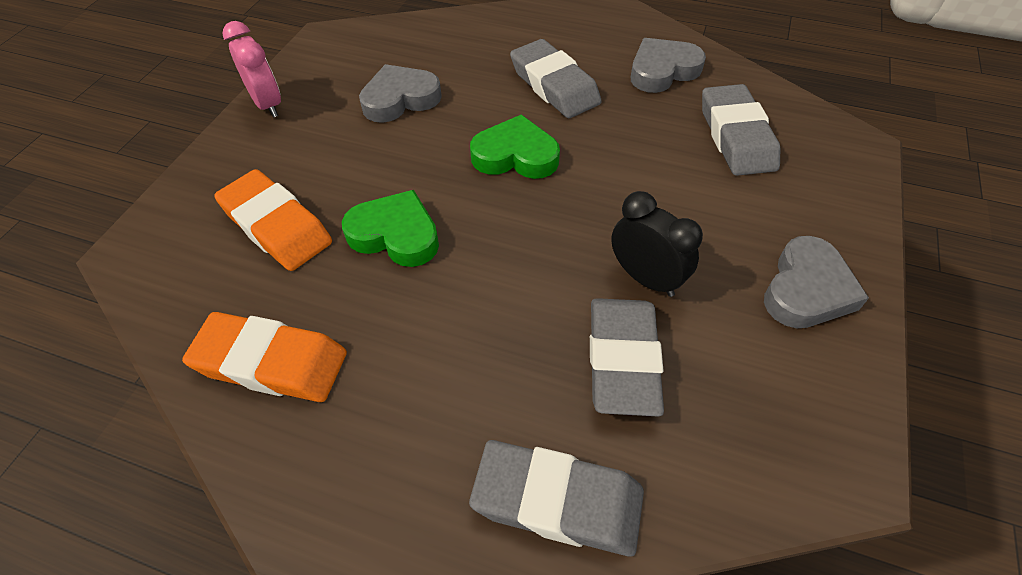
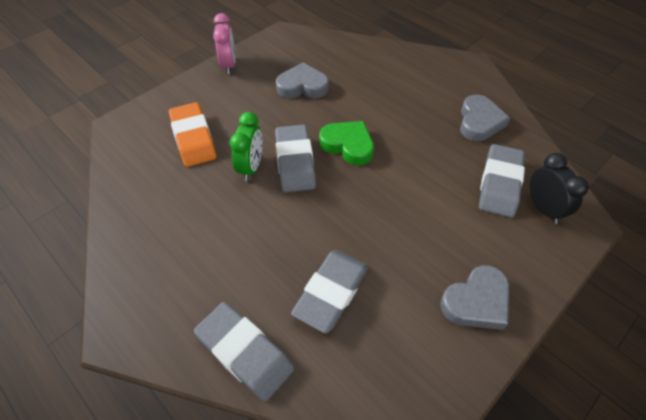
camera: 25 degrees right, 0 degrees up
orange eraser [182,312,347,402] -> none
green heart [342,190,439,267] -> green clock [230,112,263,181]
grey eraser [510,39,602,118] -> grey eraser moved to [275,125,316,193]
black clock [611,191,703,297] -> black clock moved to [530,153,589,224]
grey heart [631,38,706,93] -> grey heart turned 105 degrees clockwise [460,95,510,141]

